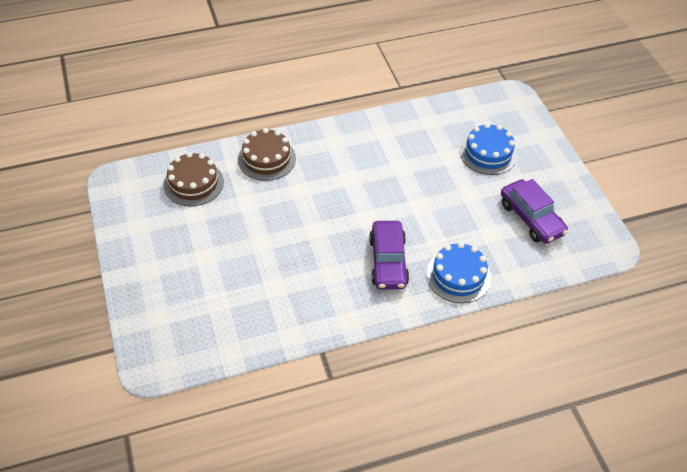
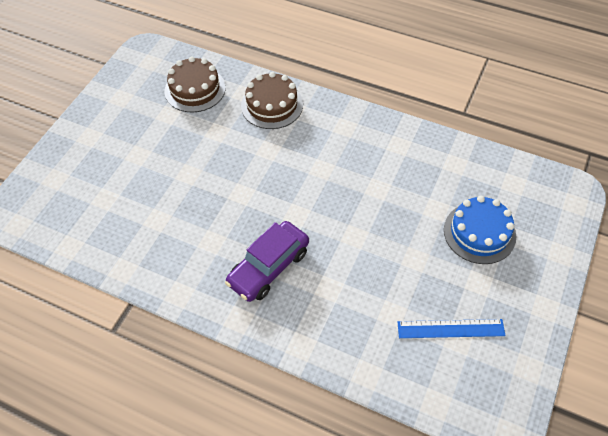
camera: 45 degrees right, 5 degrees up
blue cake [426,242,491,303] -> none
purple car [501,179,568,244] -> blue ruler [397,319,506,338]

